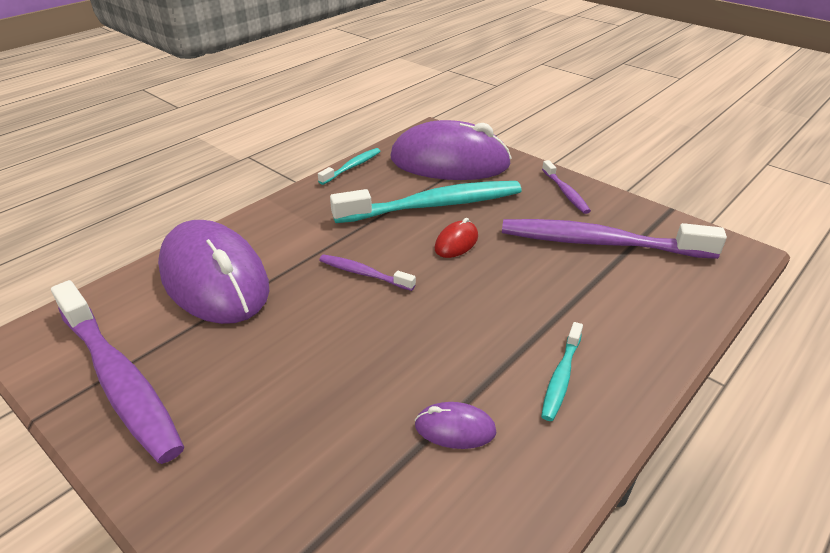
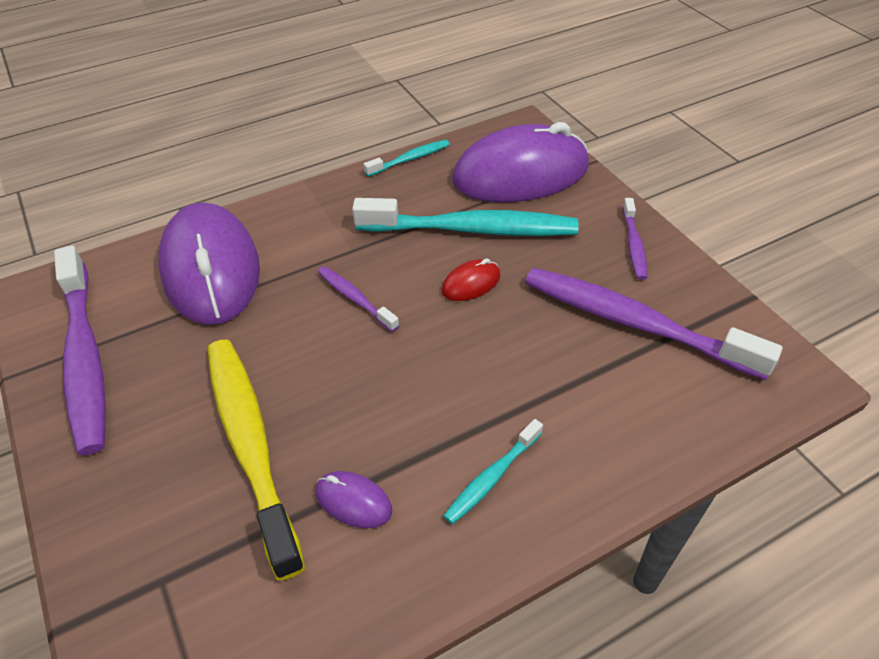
camera: 20 degrees right, 10 degrees up
purple mouse [391,120,512,180] -> purple mouse turned 45 degrees counterclockwise [452,122,589,202]
none -> yellow toothbrush [207,340,305,581]

